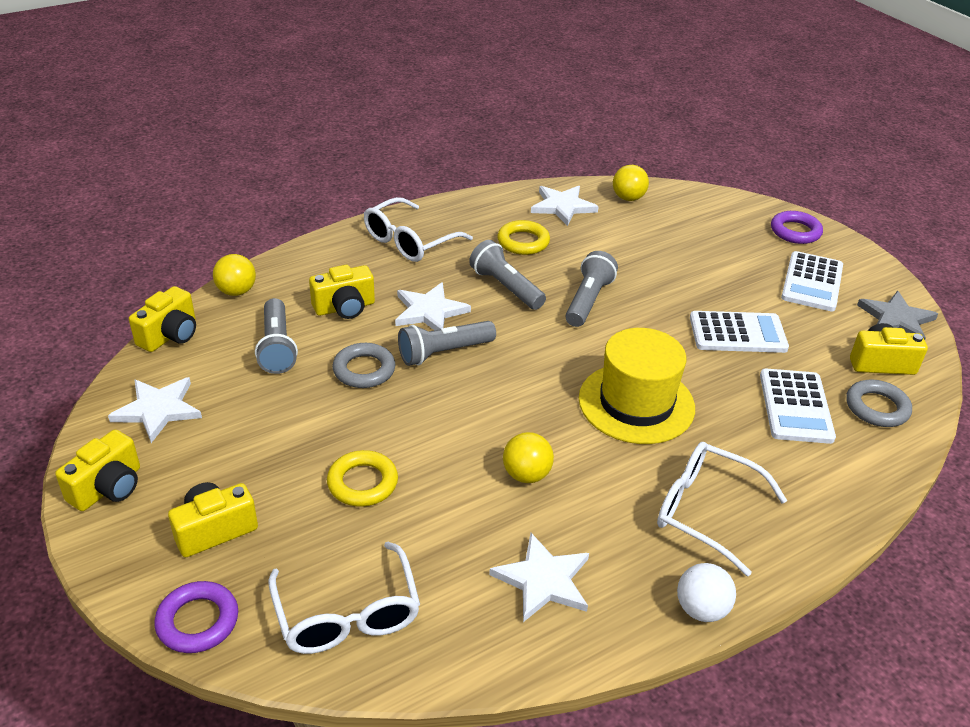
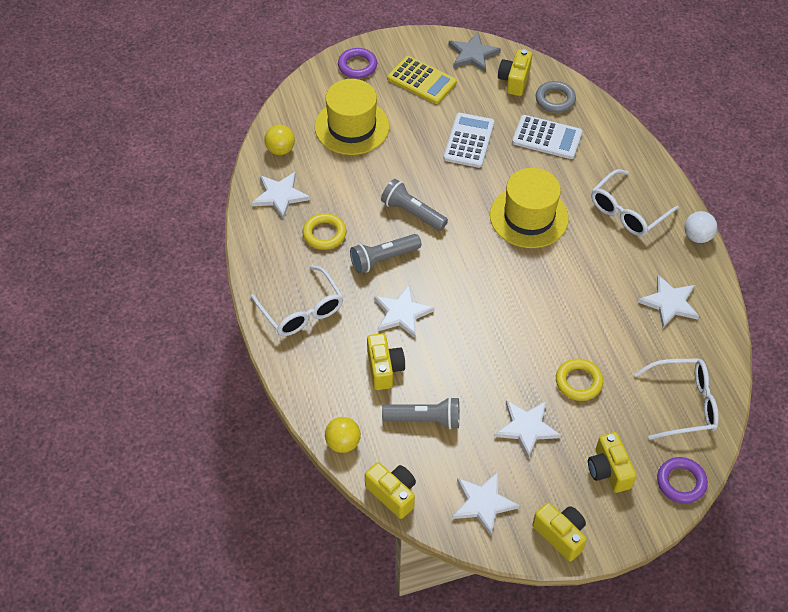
camera: 75 degrees left, 15 degrees up
grey ring [333,343,395,388] -> none
grey flashlight [398,321,496,366] -> none
yellow ball [503,432,554,483] -> none
white calculator [781,251,843,311] -> yellow calculator [387,56,457,104]
none -> yellow hat [315,79,390,155]
none -> white star [494,400,561,459]

